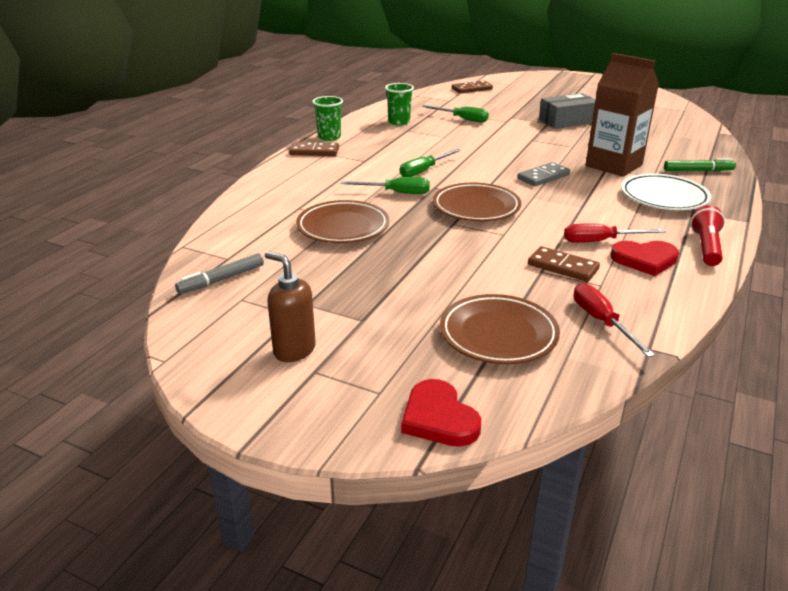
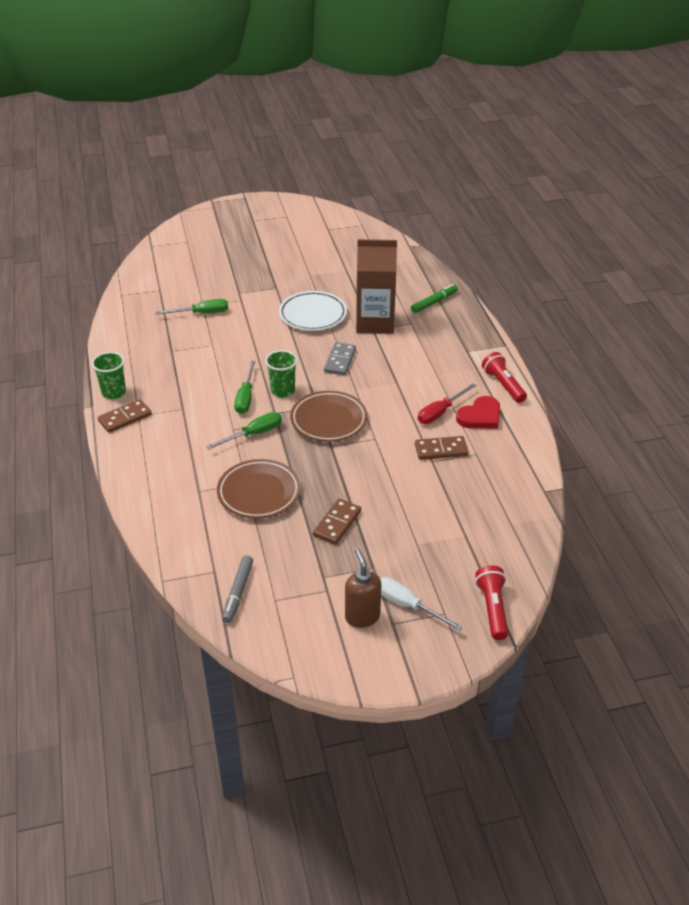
camera: 40 degrees left, 10 degrees up
brown soap dispenser [265,251,316,362] -> brown soap dispenser turned 75 degrees clockwise [345,549,382,628]
green cup [385,83,414,126] -> green cup moved to [265,350,298,398]
red heart [401,379,481,447] -> red flashlight [475,565,508,640]
brown plate [440,294,560,364] -> none
brown domino [452,81,493,93] -> brown domino moved to [313,499,361,545]
grey box [539,93,595,129] -> none
red screwdriver [574,283,655,357] -> none
white plate [621,174,711,210] -> white plate moved to [279,291,347,331]
none -> white screwdriver [380,577,463,631]

